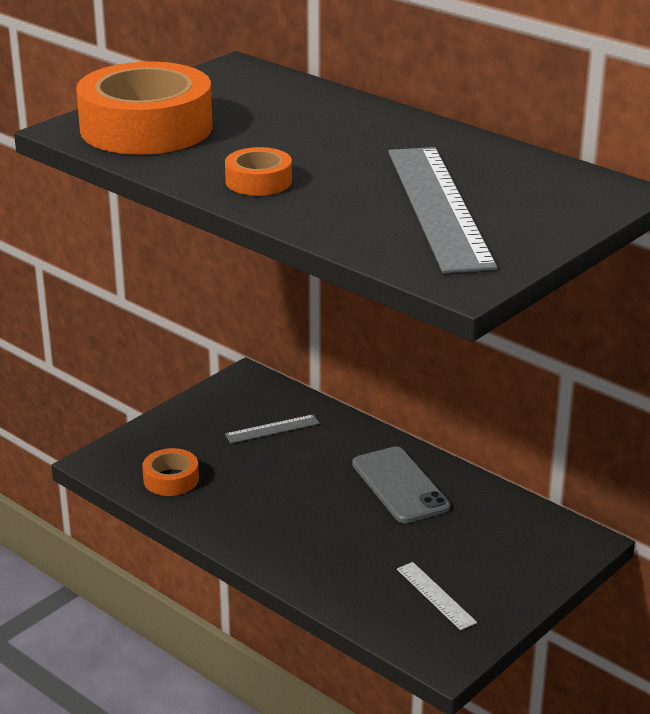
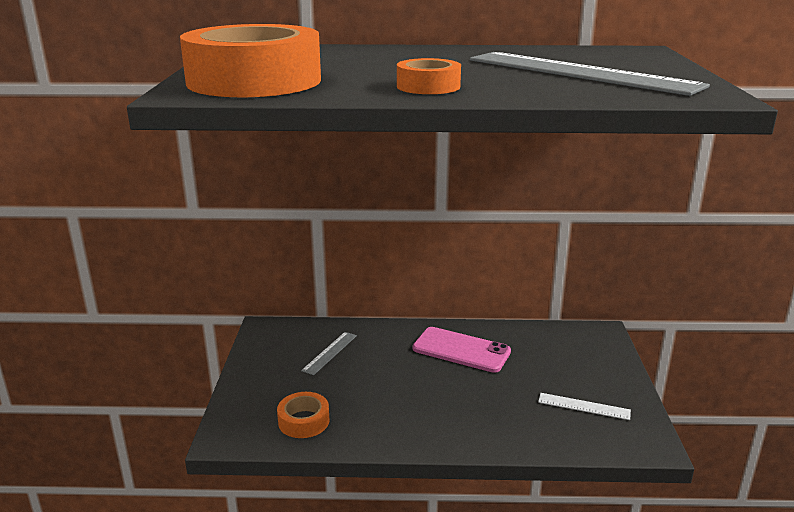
camera: 40 degrees left, 5 degrees down
grey phone [352,446,450,523] -> pink phone [413,327,511,373]

